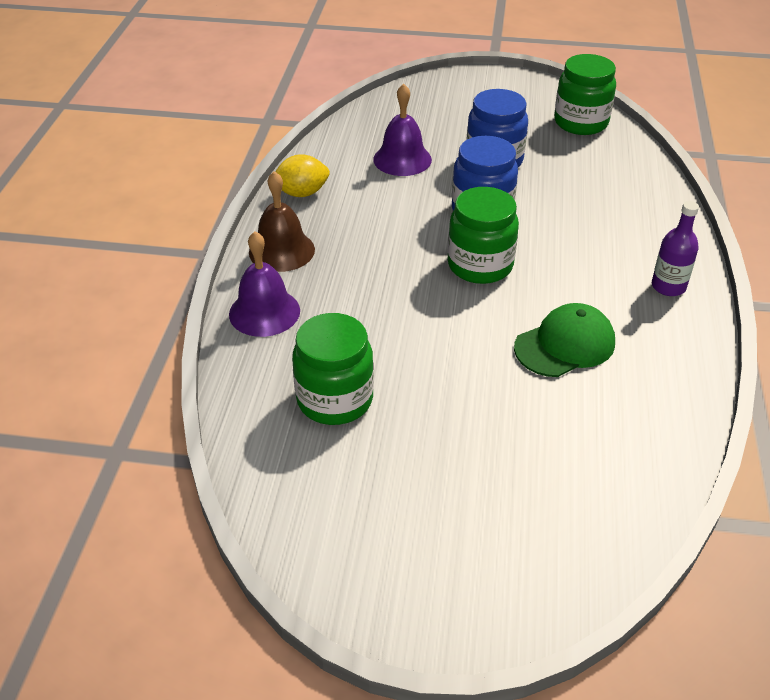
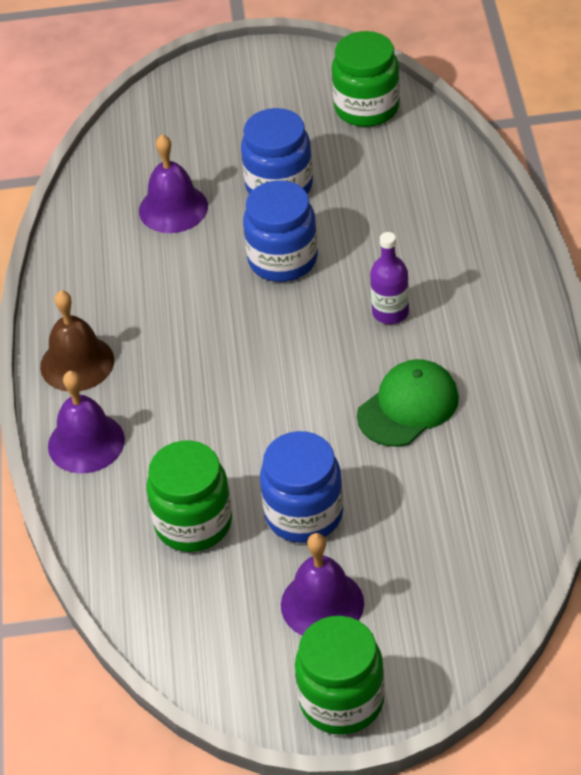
camera: 10 degrees left, 5 degrees up
yellow lemon [275,154,330,197] -> none
green jar [448,187,519,284] -> green jar moved to [295,616,385,735]
purple bottle [652,201,699,296] -> purple bottle moved to [370,232,409,324]
none -> blue jar [260,431,343,543]
none -> purple bell [281,533,364,636]

